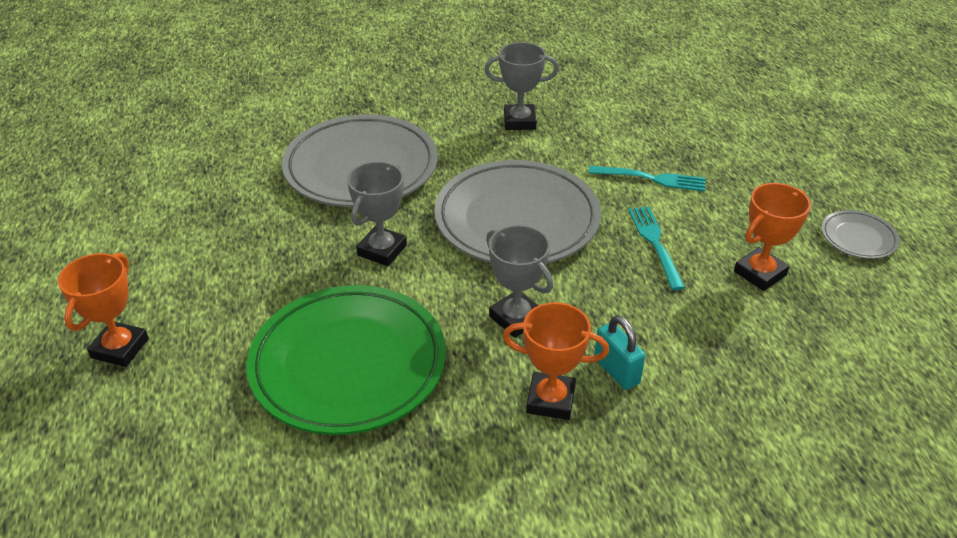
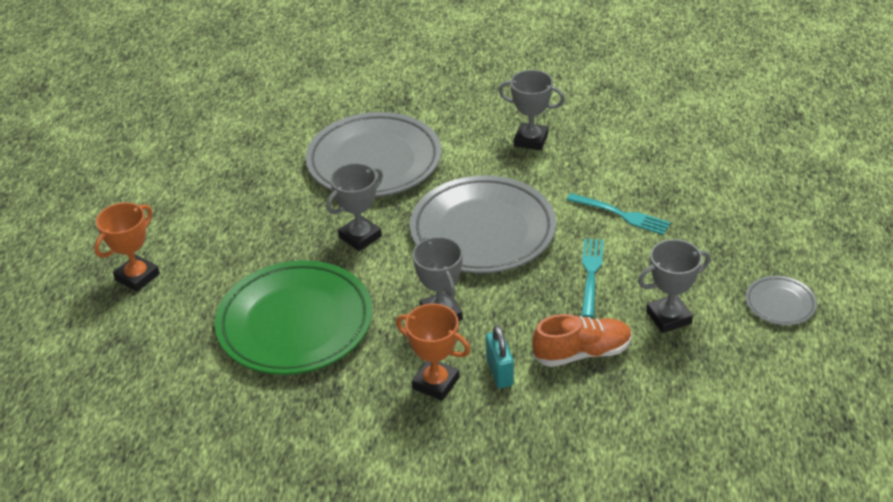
camera: 20 degrees right, 0 degrees up
orange trophy [734,183,811,291] -> grey trophy [638,239,711,333]
none -> orange shoe [532,314,632,367]

